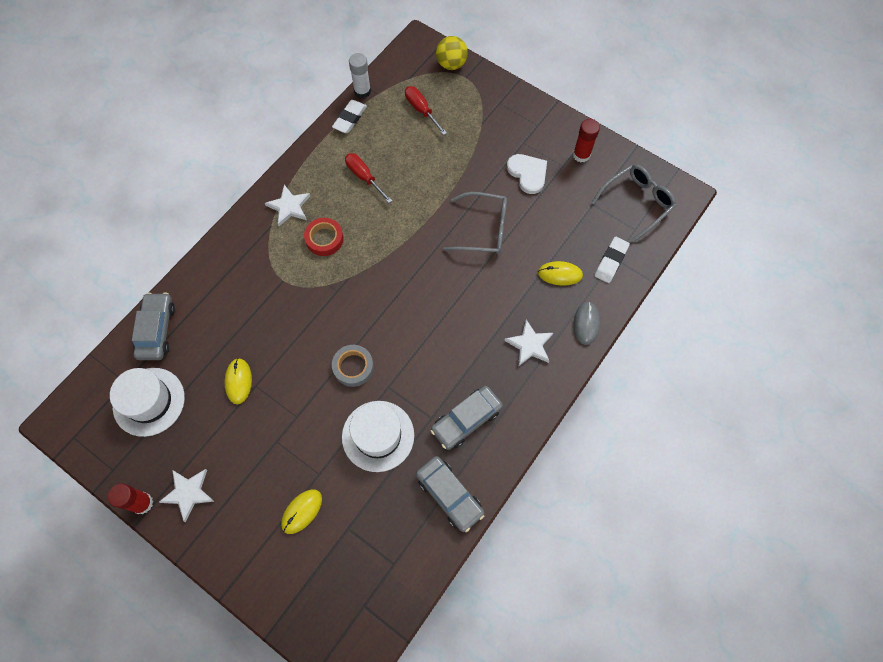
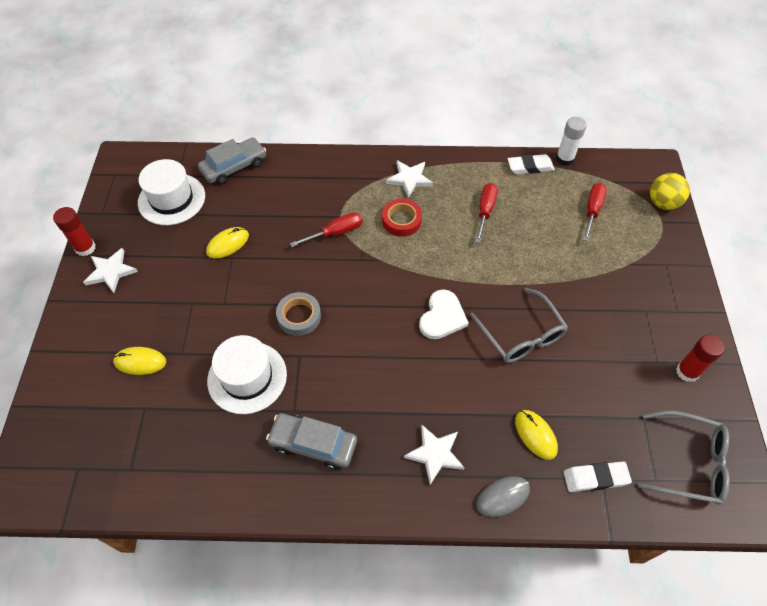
camera: 55 degrees right, 10 degrees down
grey car [416,456,484,532] -> none
white heart [507,154,547,194] -> white heart moved to [419,289,469,339]
none -> red screwdriver [290,212,363,247]

